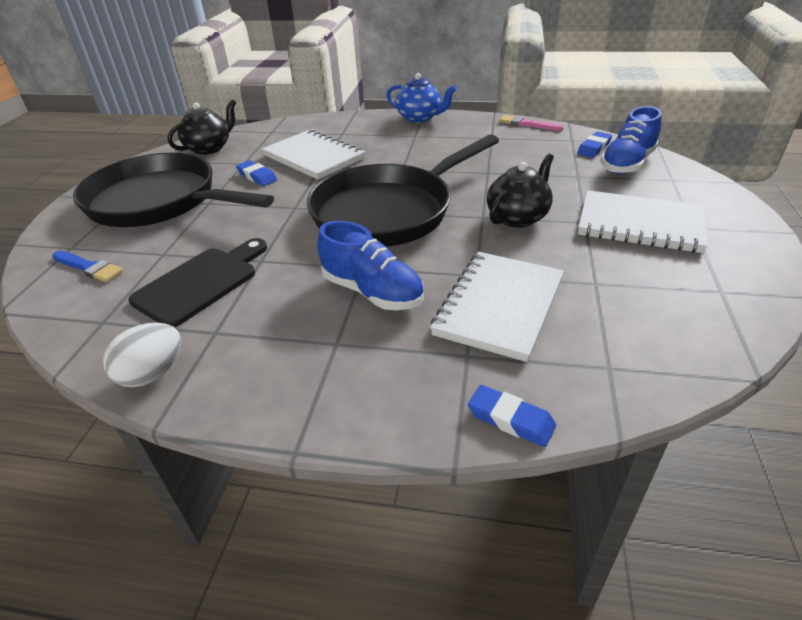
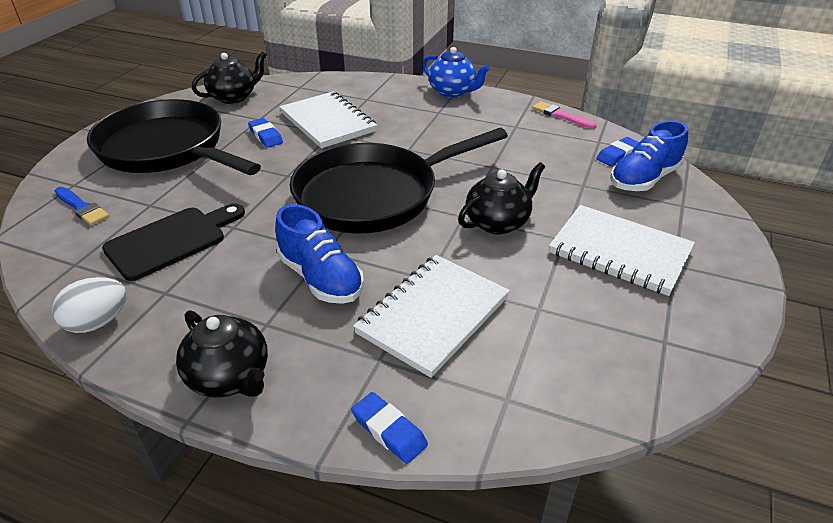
camera: 10 degrees right, 0 degrees up
none -> black teapot [176,310,268,397]

